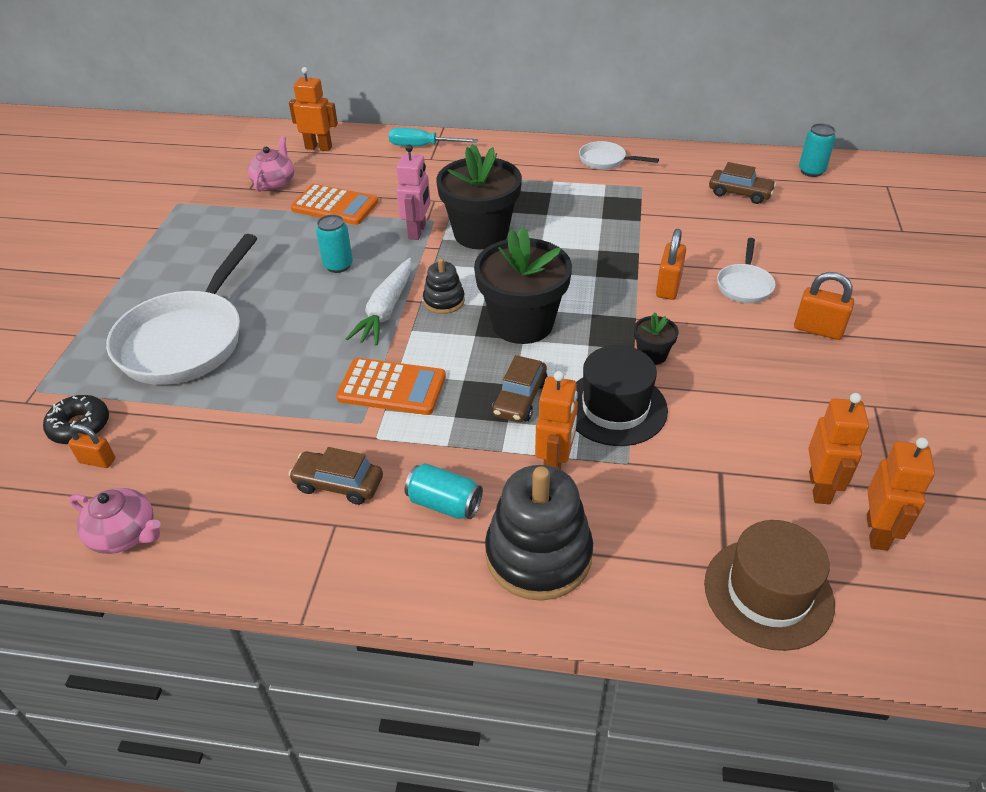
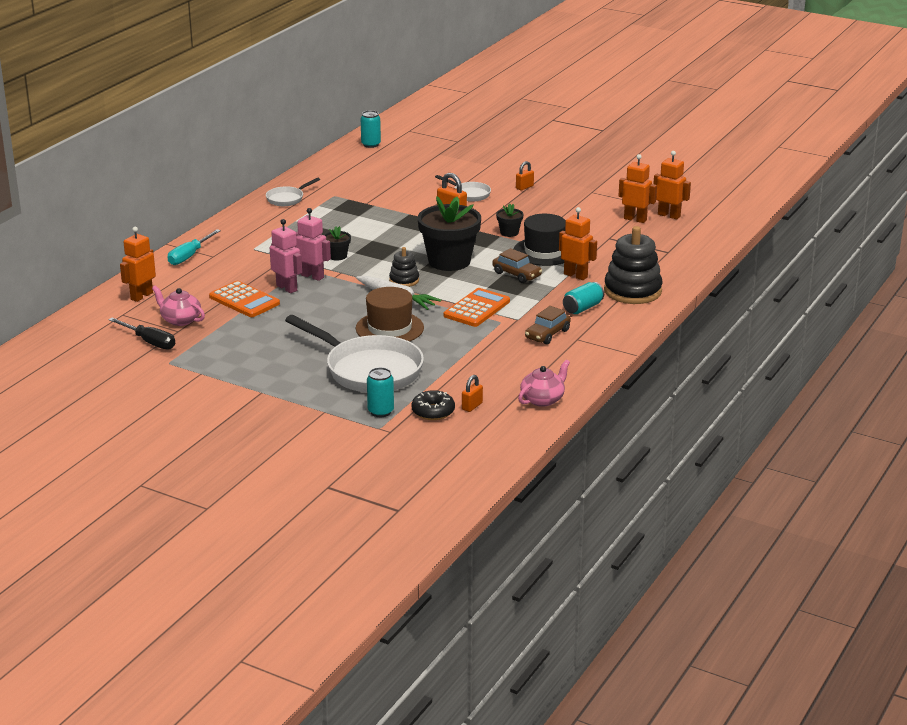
camera: 70 degrees left, 15 degrees down
orange calculator [291,184,378,225] -> orange calculator turned 90 degrees clockwise [209,281,280,317]
turquoise can [316,214,353,273] -> turquoise can moved to [367,367,394,417]
black flower pot [436,144,522,249] -> black flower pot [324,226,351,260], size x0.45
brown hat [704,520,835,651] -> brown hat moved to [356,287,424,342]
brown car [709,162,776,204] -> none
orange padlock [794,272,854,340] -> orange padlock [516,161,534,191], size x0.65
none -> black screwdriver [108,318,175,349]
none -> pink robot [270,219,302,293]

